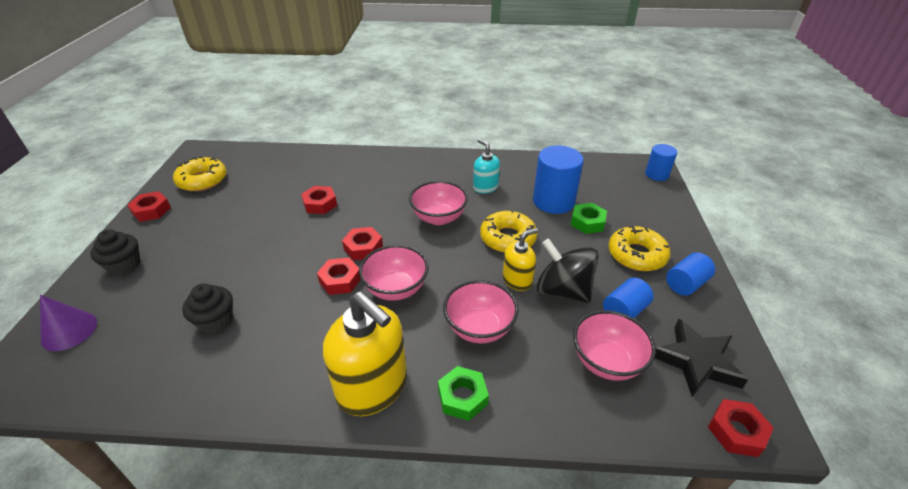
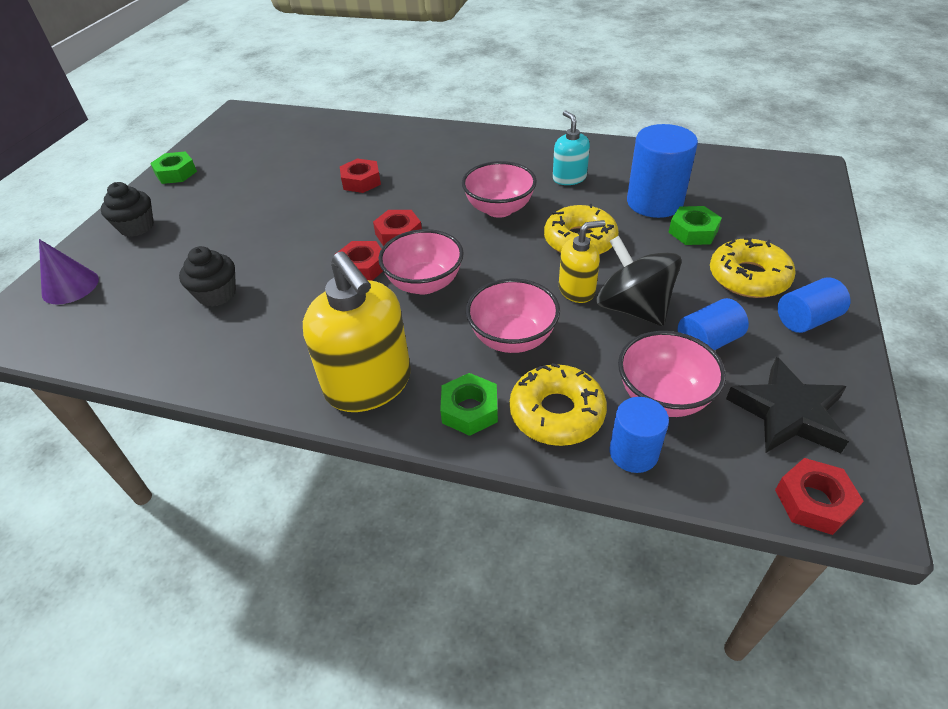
camera: 15 degrees right, 5 degrees up
red nut [127,191,171,222] -> green nut [150,151,197,184]
yellow donut [173,156,227,192] -> yellow donut moved to [509,363,607,446]
blue cylinder [645,144,677,181] -> blue cylinder moved to [610,397,669,473]

